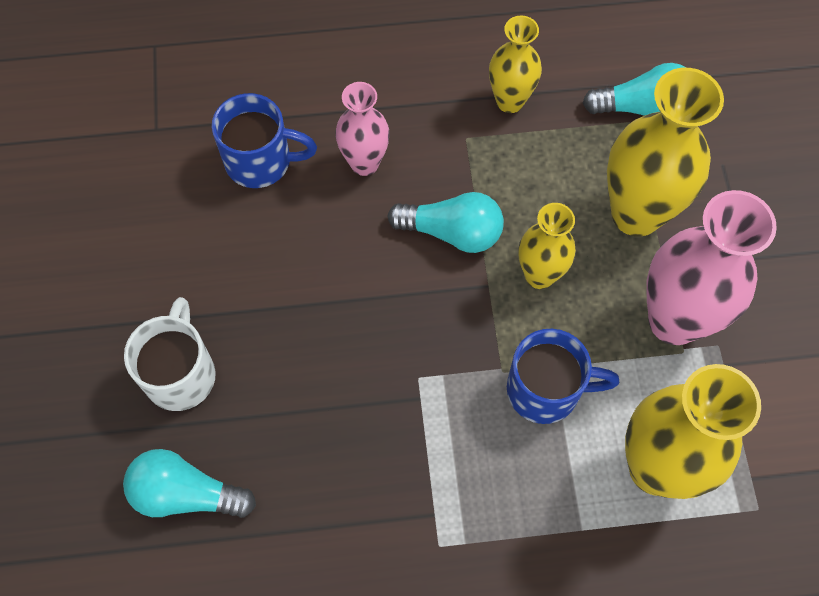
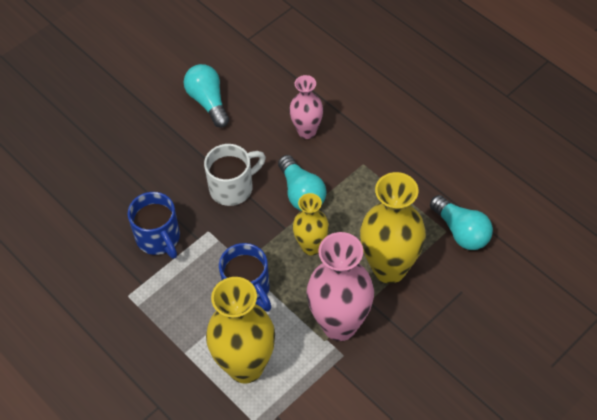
camera: 55 degrees right, 10 degrees down
turquoise light bulb [123,449,256,518] -> turquoise light bulb moved to [184,64,229,128]
white mug [124,297,216,411] -> white mug moved to [204,144,266,206]
blue mug [212,93,317,188] -> blue mug moved to [128,192,180,259]
yellow vase [489,15,542,113] -> none

